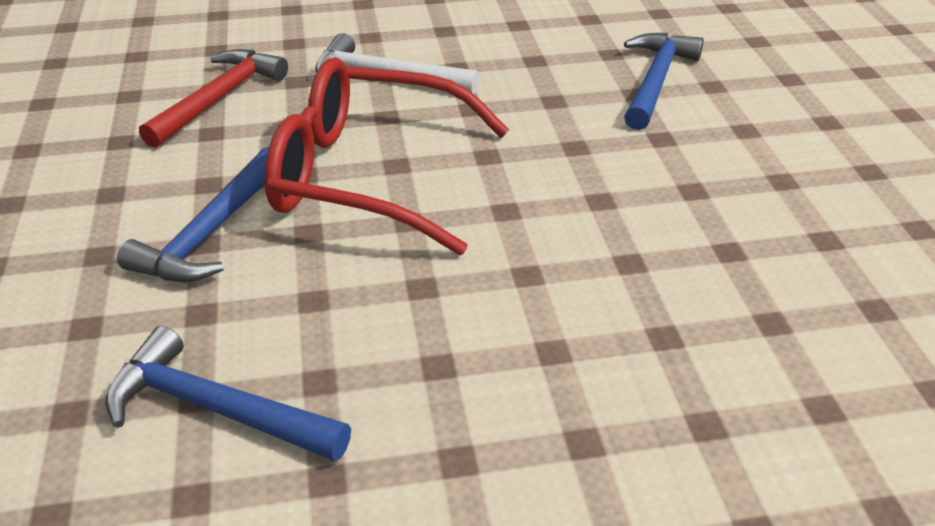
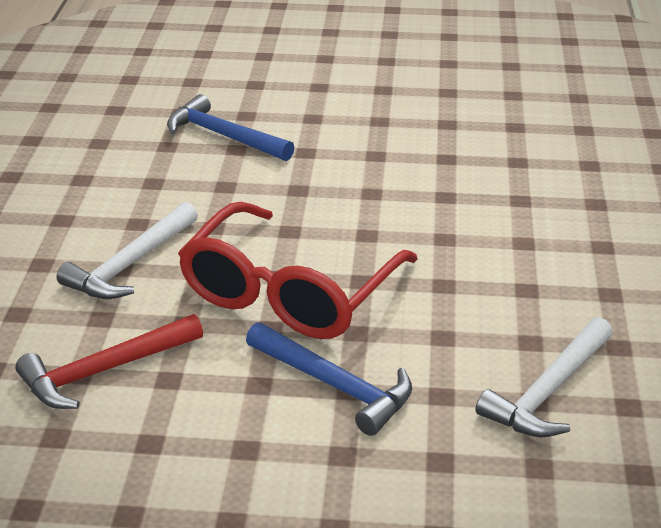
camera: 75 degrees left, 5 degrees down
blue hammer [106,326,351,461] -> white hammer [476,317,613,437]
red hammer [139,49,288,148] -> red hammer turned 75 degrees counterclockwise [15,314,203,409]

